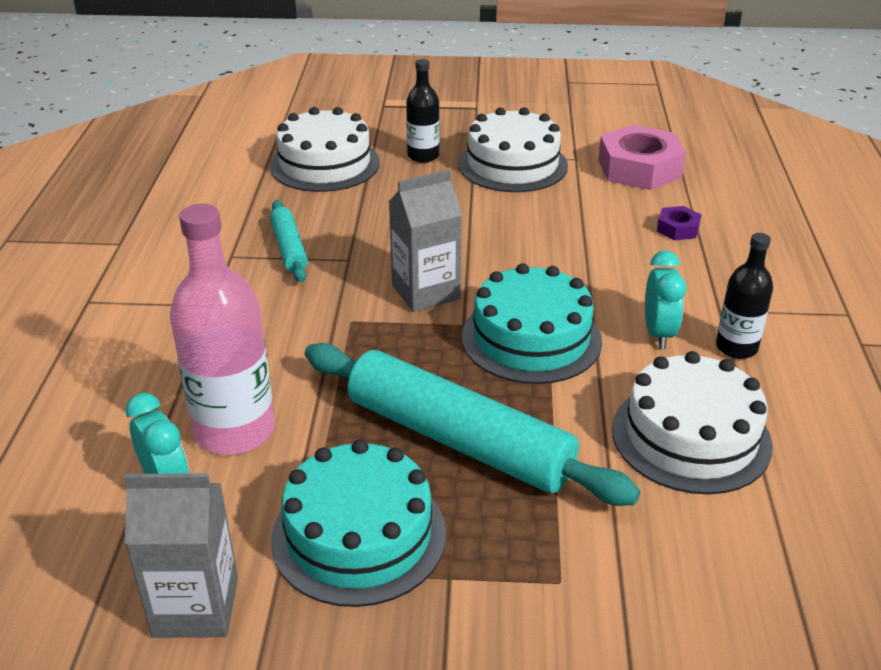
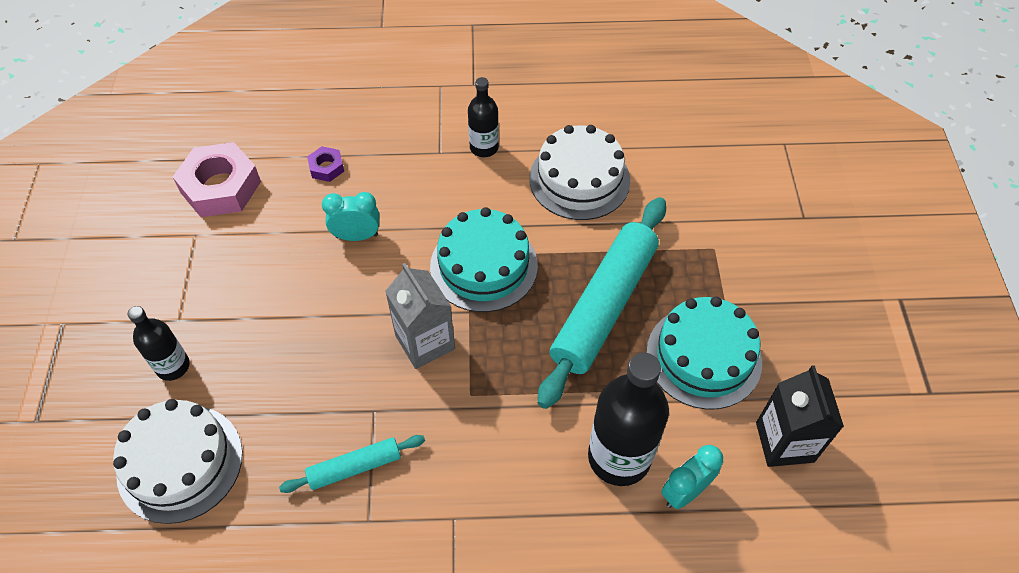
camera: 95 degrees left, 20 degrees up
grey carton [124,473,238,638] -> black carton [756,365,844,467]
pink bottle [170,204,275,455] -> black bottle [588,353,669,486]
white cake [458,107,568,192] -> none
turquoise clock [645,250,686,349] -> turquoise clock moved to [322,192,379,241]

